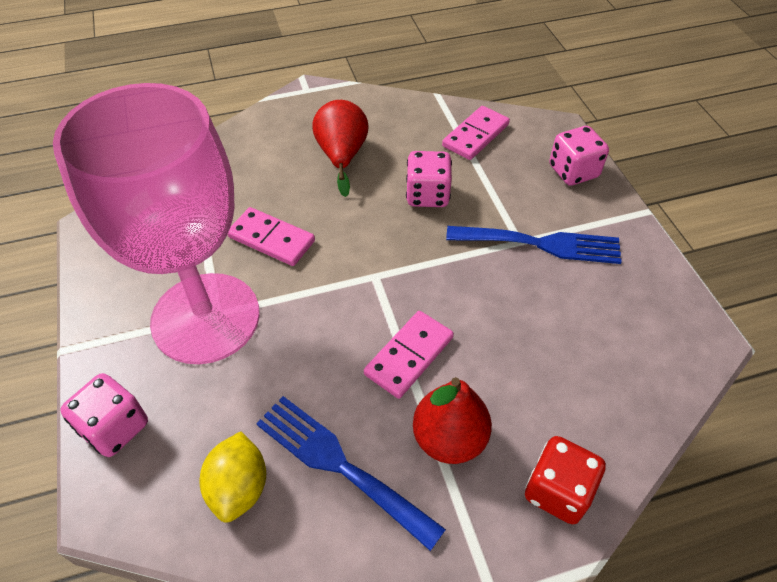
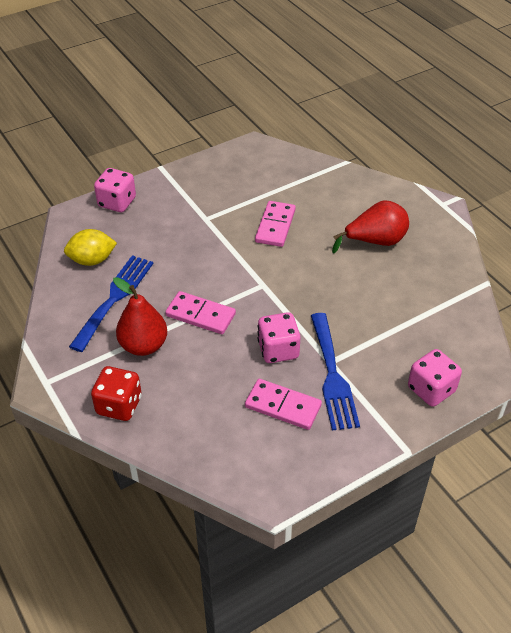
camera: 75 degrees right, 5 degrees down
pink goblet [53,83,260,364] -> none
pink dice [406,151,452,207] -> pink dice moved to [257,312,301,363]
pink domino [442,106,510,160] -> pink domino moved to [245,379,322,430]

